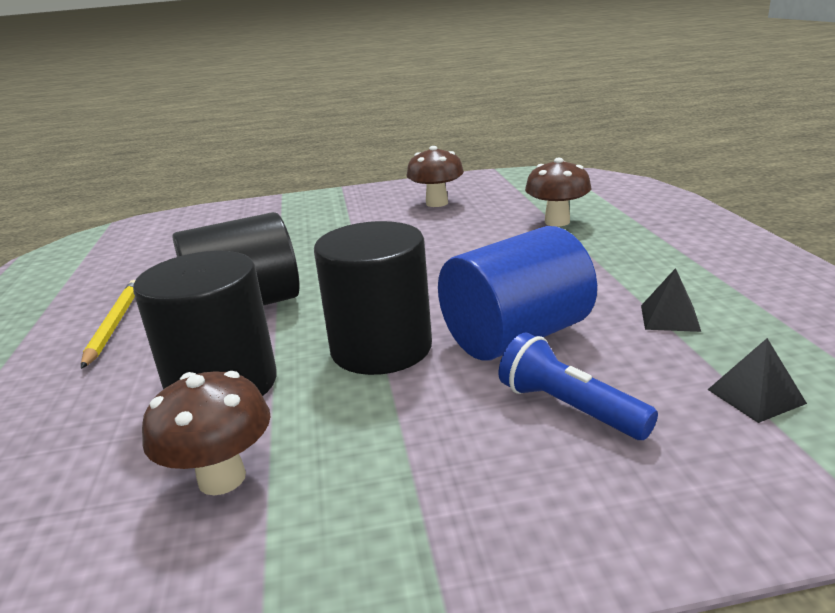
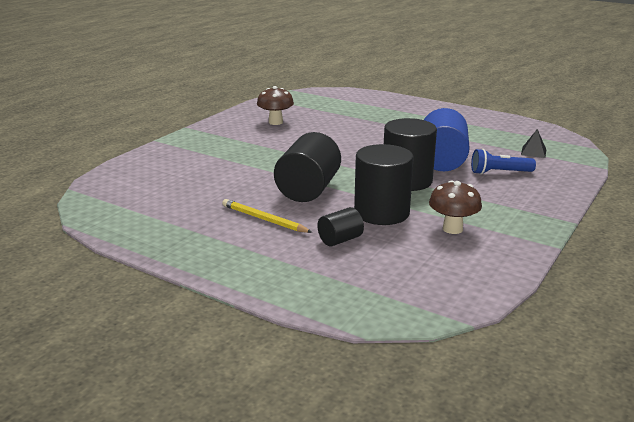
camera: 50 degrees left, 0 degrees up
brown mushroom [525,158,592,226] -> none
black pyramid [641,268,701,332] -> none
none -> black cylinder [317,207,364,246]

